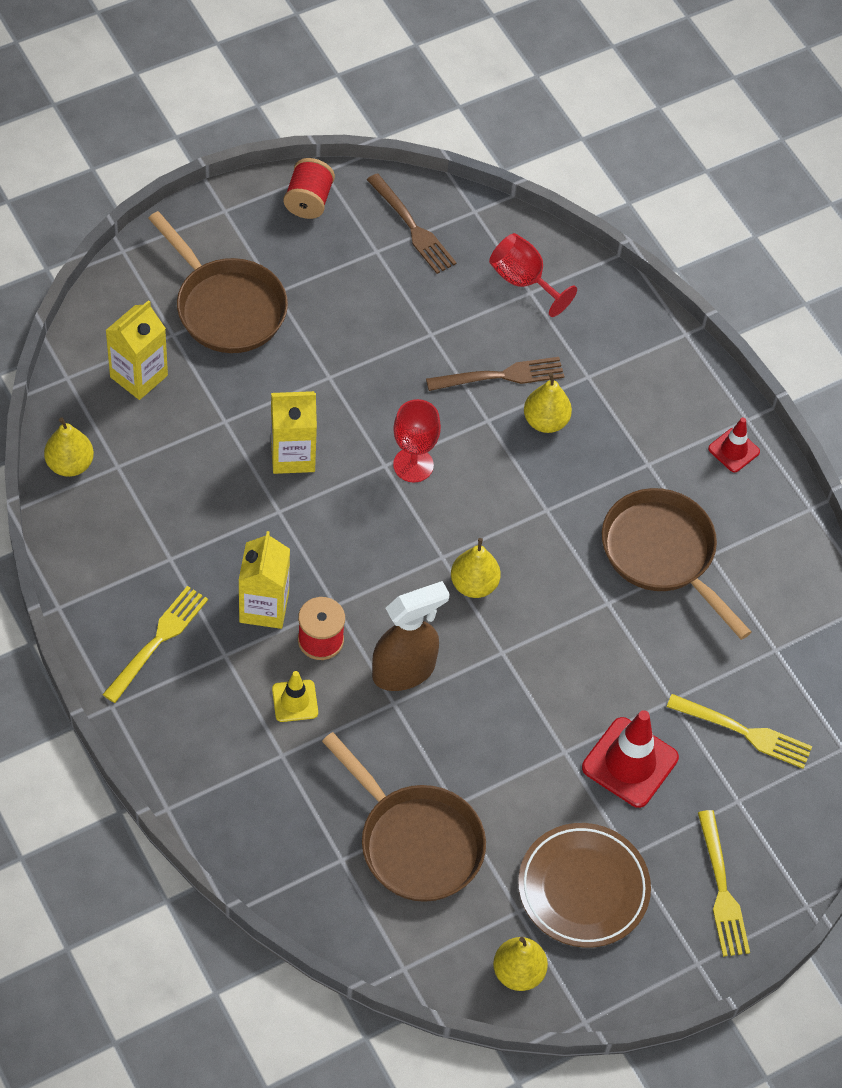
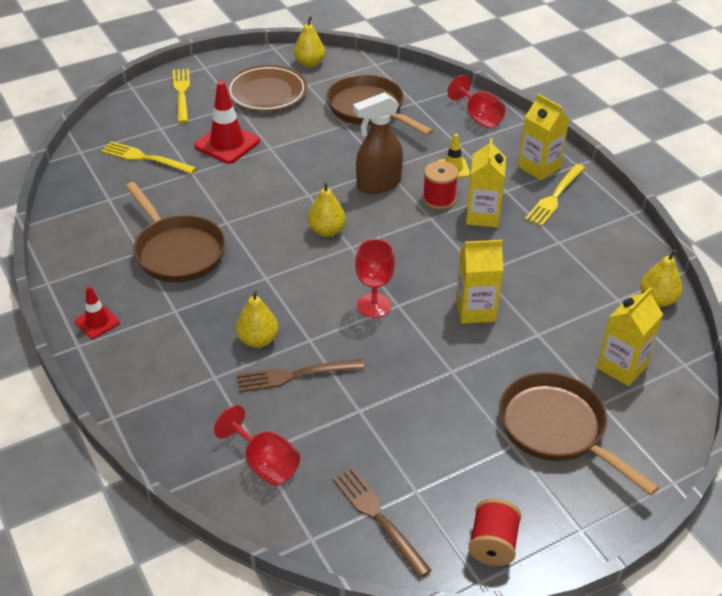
camera: 175 degrees left, 15 degrees down
none -> red goblet [447,75,505,128]
none -> yellow carton [518,94,570,180]

